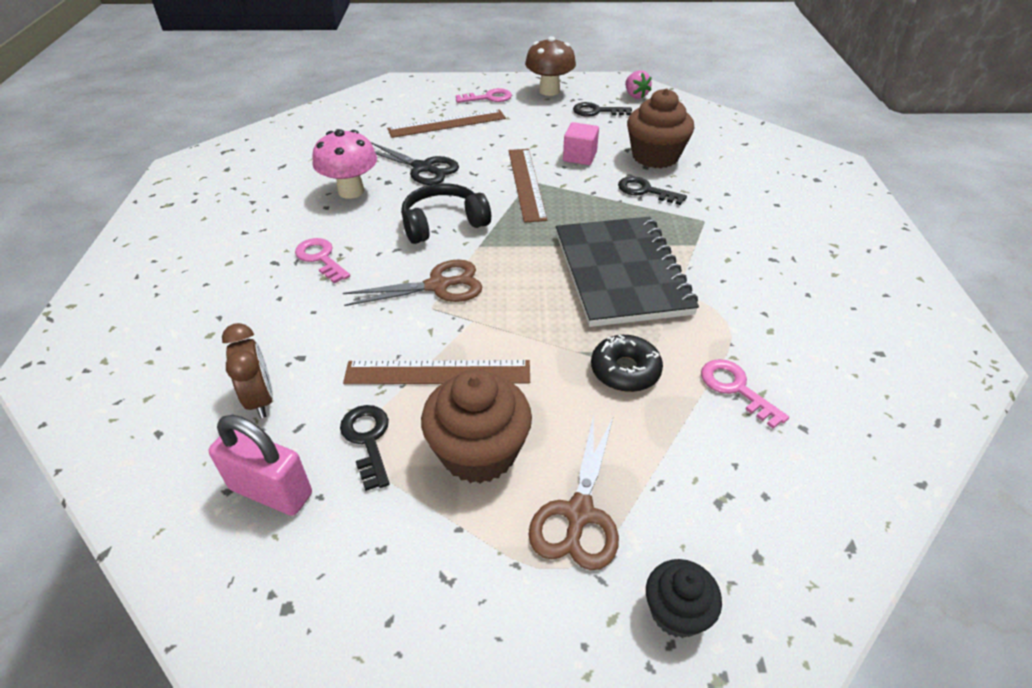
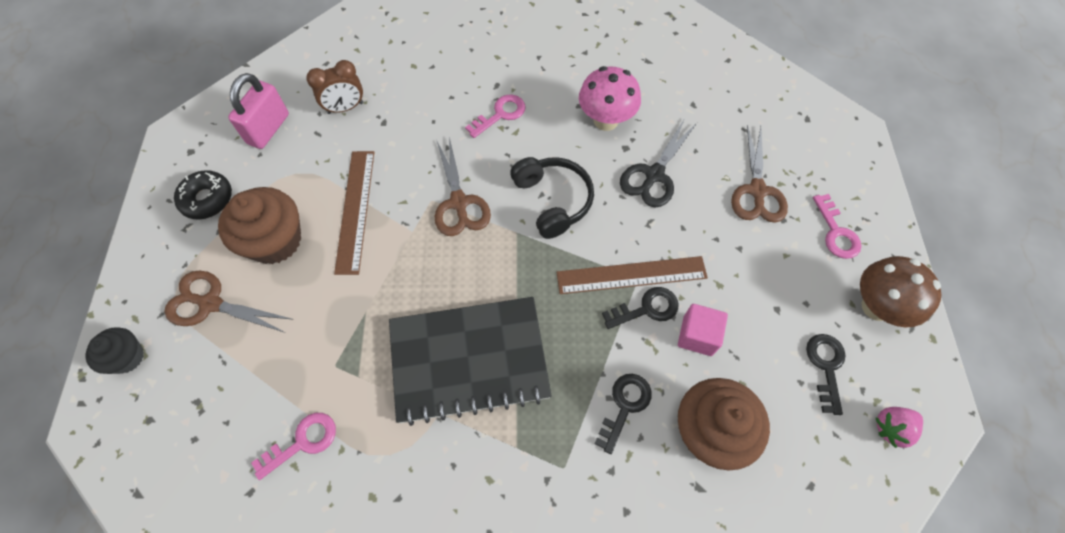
camera: 90 degrees right, 20 degrees up
black key [340,405,390,491] -> black key moved to [602,287,678,329]
brown ruler [387,110,506,138] -> brown scissors [731,125,788,223]
black donut [591,334,663,392] -> black donut moved to [174,170,232,220]

